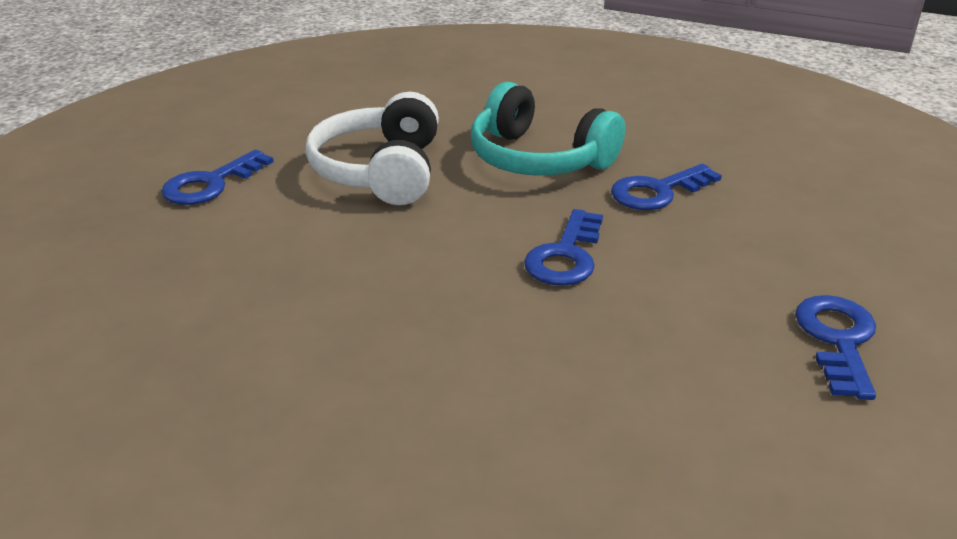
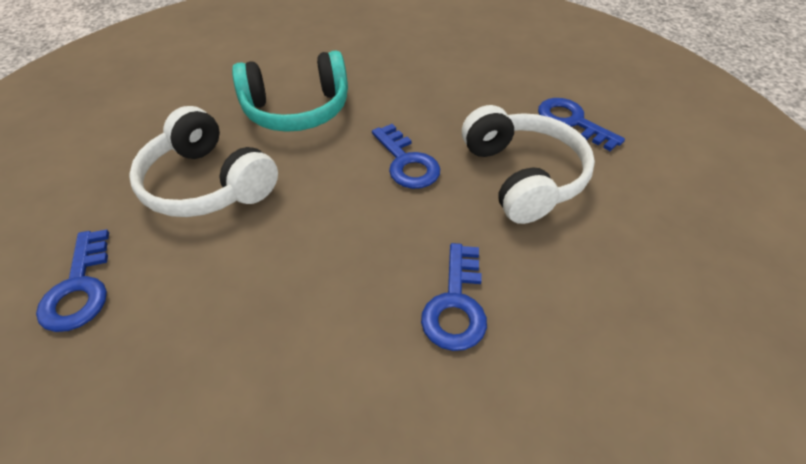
camera: 50 degrees left, 15 degrees up
blue key [611,164,722,210] -> blue key moved to [421,243,487,351]
none -> white headphones [462,105,595,224]

